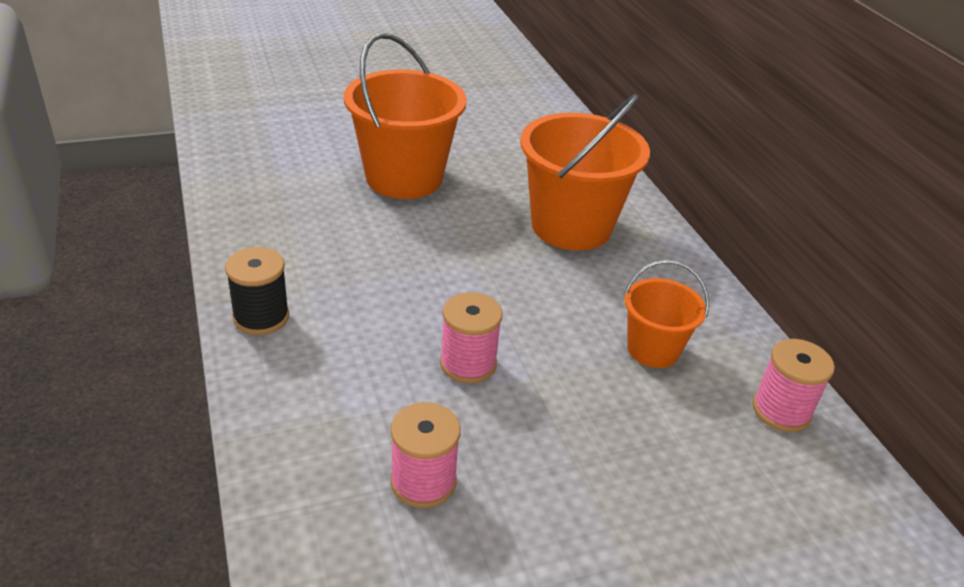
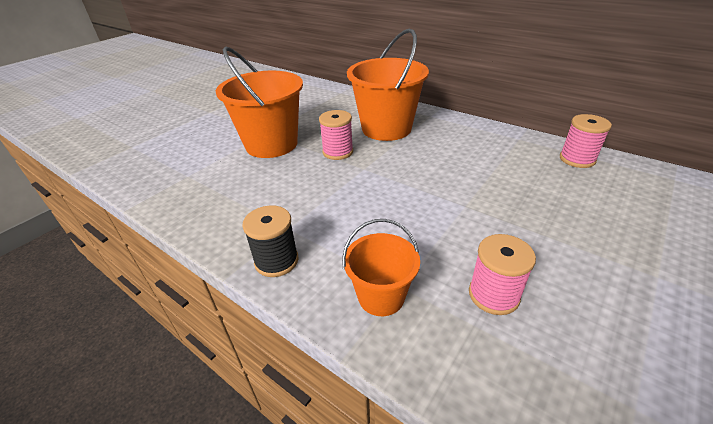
camera: 30 degrees left, 0 degrees up
pink spool [440,292,503,384] -> pink spool moved to [319,110,353,160]
orange bucket [624,260,709,368] -> orange bucket moved to [342,219,420,316]

